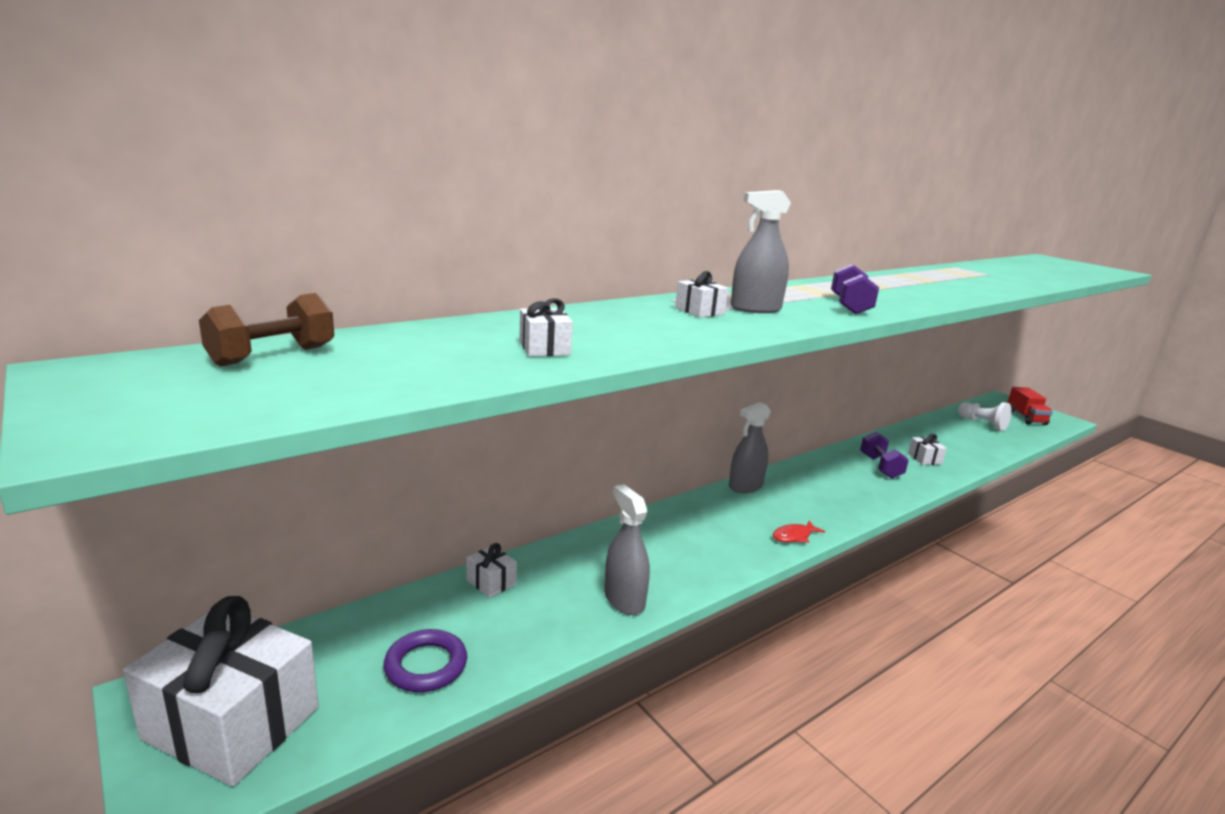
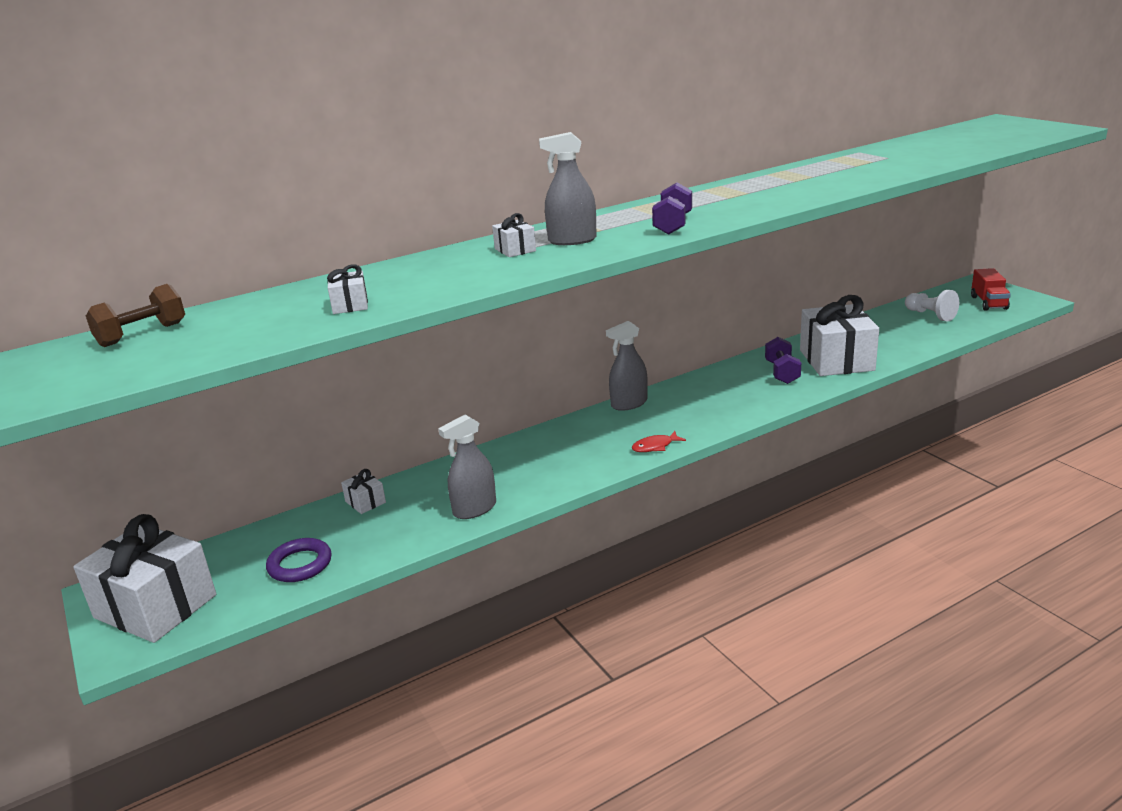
camera: 10 degrees right, 5 degrees up
grey spray bottle [604,484,650,615] -> grey spray bottle turned 105 degrees counterclockwise [438,415,496,519]
white gift [908,434,947,465] -> white gift [800,295,879,376], size x2.39

